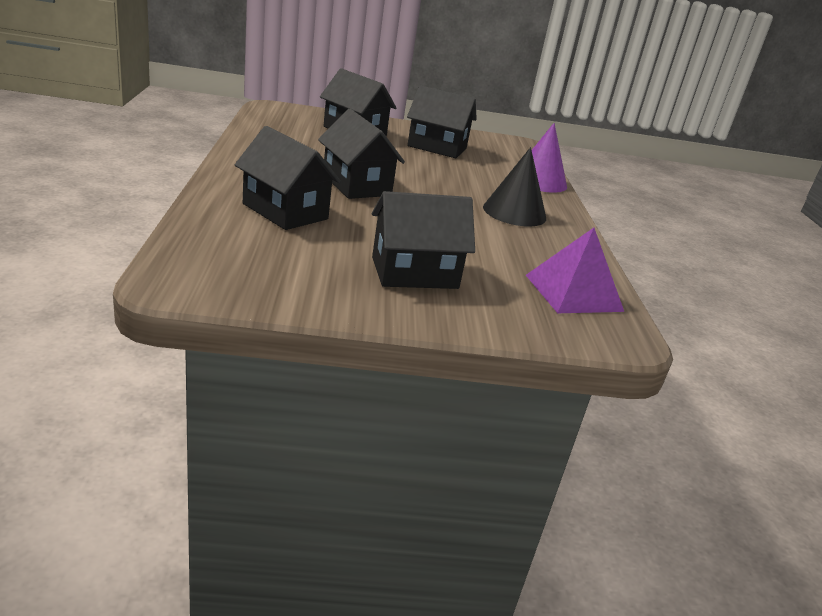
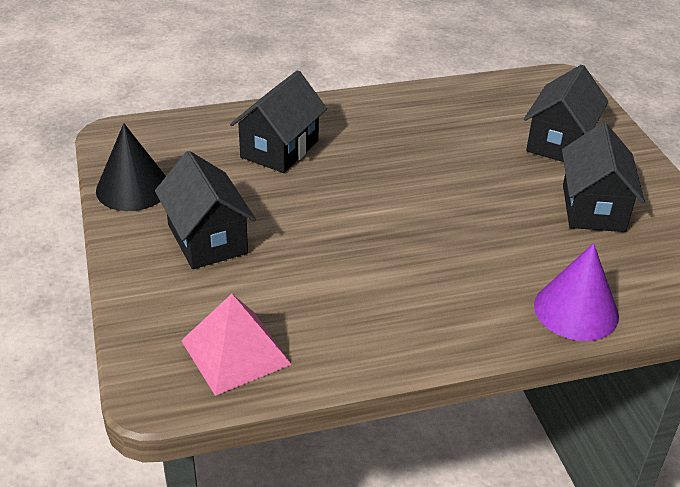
camera: 80 degrees right, 10 degrees up
black house [318,109,405,199] -> none
black cone [483,147,546,226] -> black cone moved to [96,123,166,211]
purple pyramid [526,228,624,313] -> pink pyramid [181,294,292,396]

